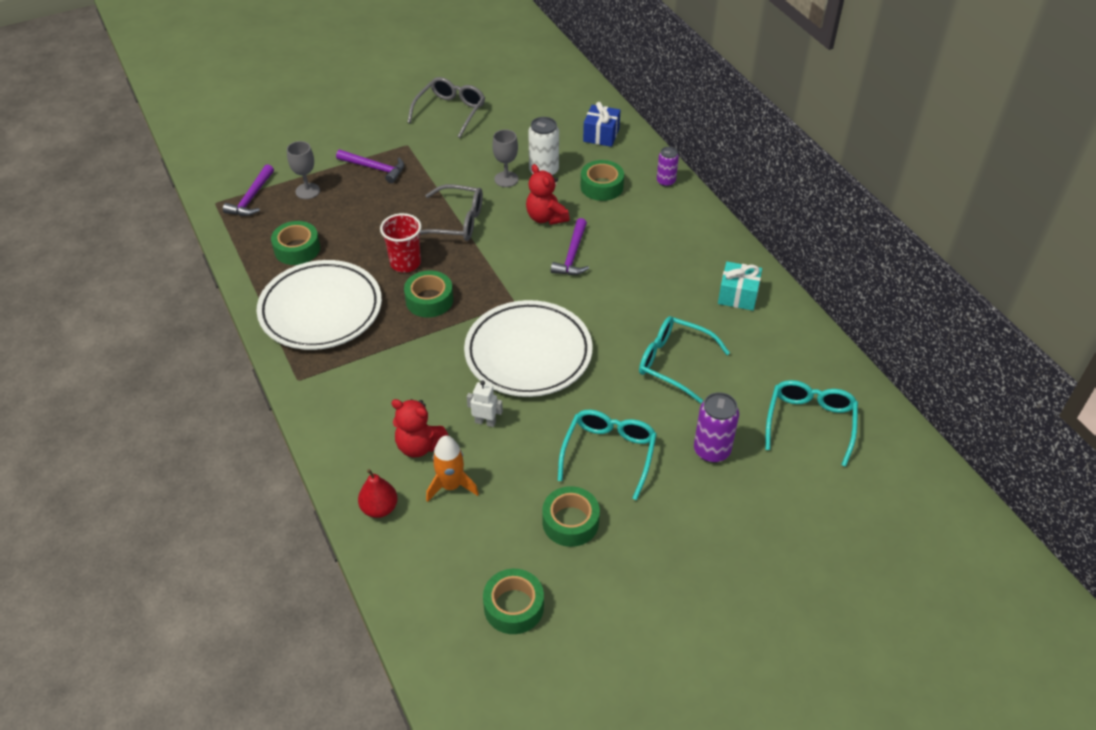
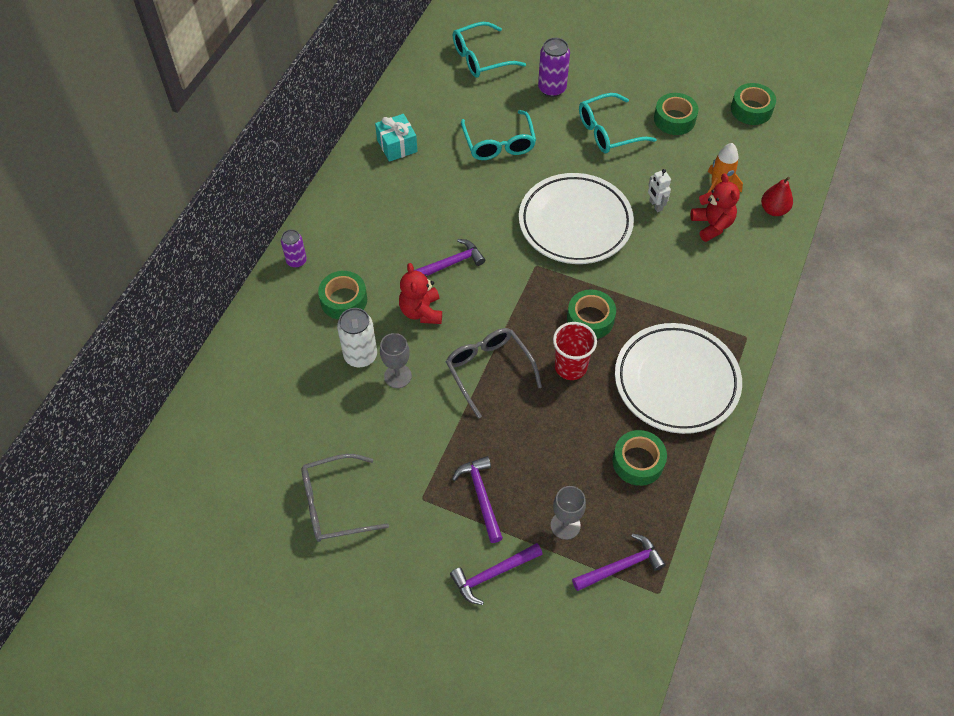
camera: 130 degrees left, 10 degrees up
red teddy bear [526,164,570,225] -> red teddy bear turned 150 degrees clockwise [399,263,442,324]
blue gift [583,102,621,147] -> none
none -> purple hammer [450,543,543,605]

